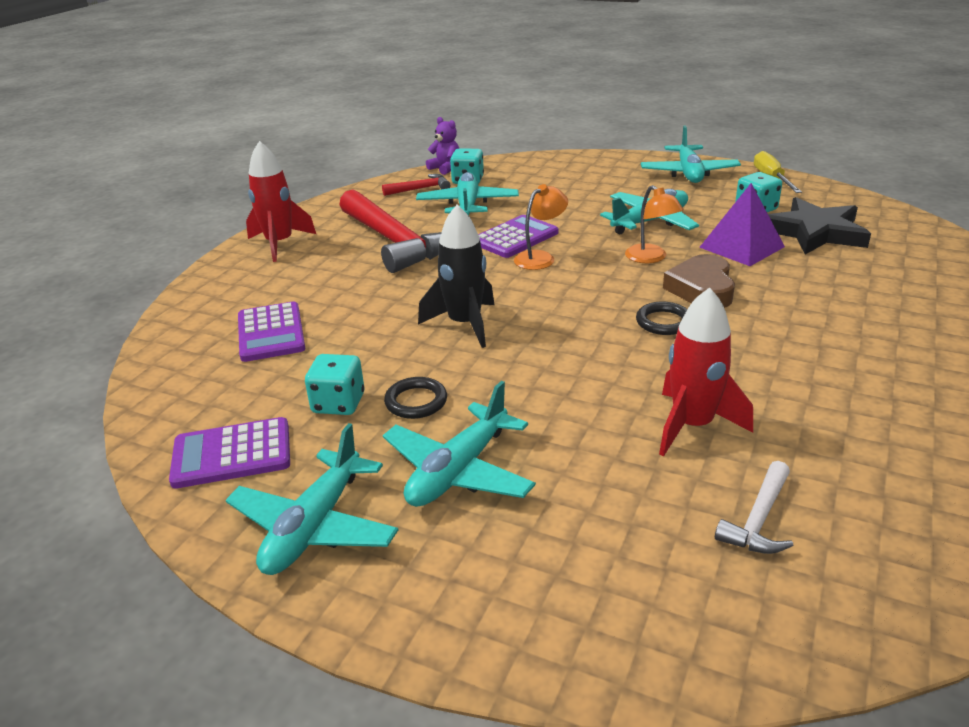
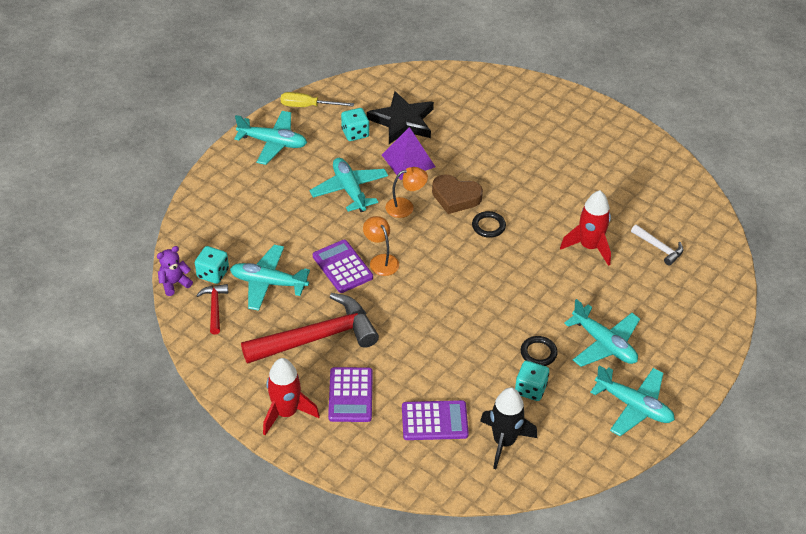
camera: 80 degrees left, 15 degrees up
purple calculator [169,417,290,489] -> purple calculator moved to [328,367,373,422]
black rocket [418,204,494,348] -> black rocket moved to [480,387,537,469]

